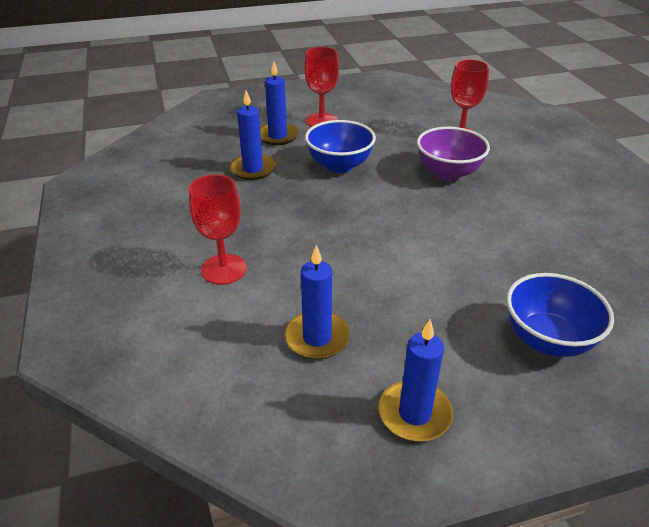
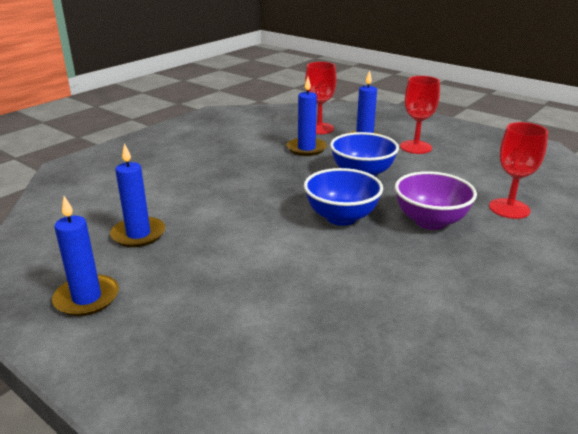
camera: 55 degrees right, 10 degrees down
red goblet [189,175,247,285] -> red goblet moved to [305,62,336,134]
blue bowl [506,273,614,357] -> blue bowl moved to [304,168,383,226]

